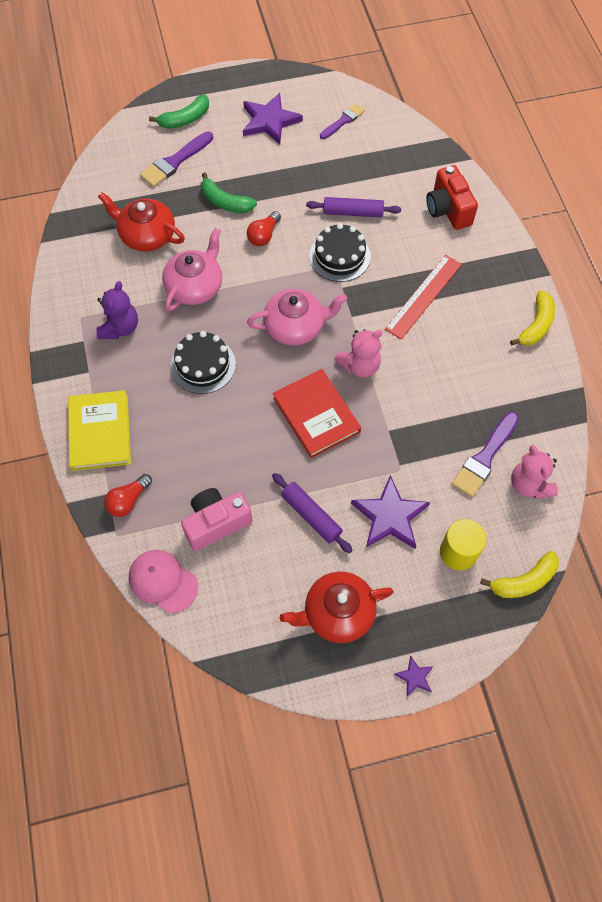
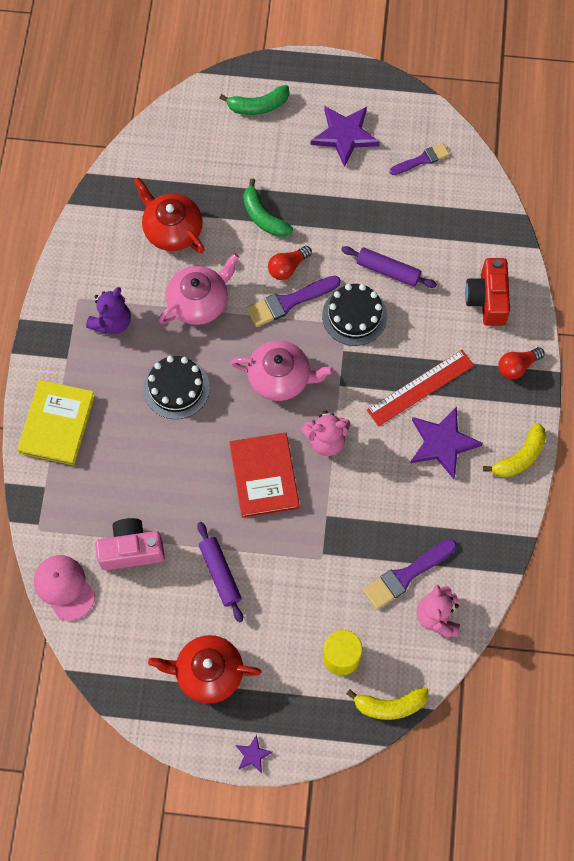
camera: 20 degrees right, 5 degrees up
red light bulb [104,474,152,517] -> red light bulb moved to [498,347,544,379]
purple brush [140,131,213,187] -> purple brush moved to [247,276,341,327]
purple star [351,475,430,549] -> purple star moved to [410,406,483,479]

